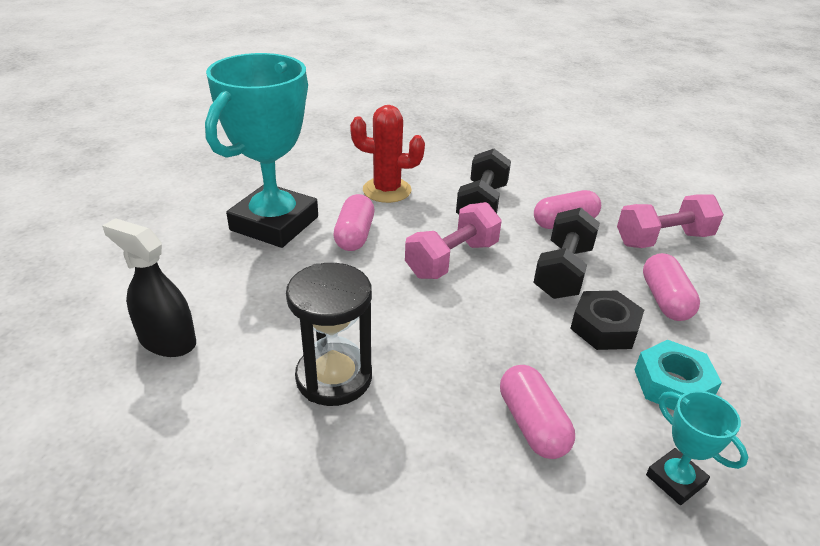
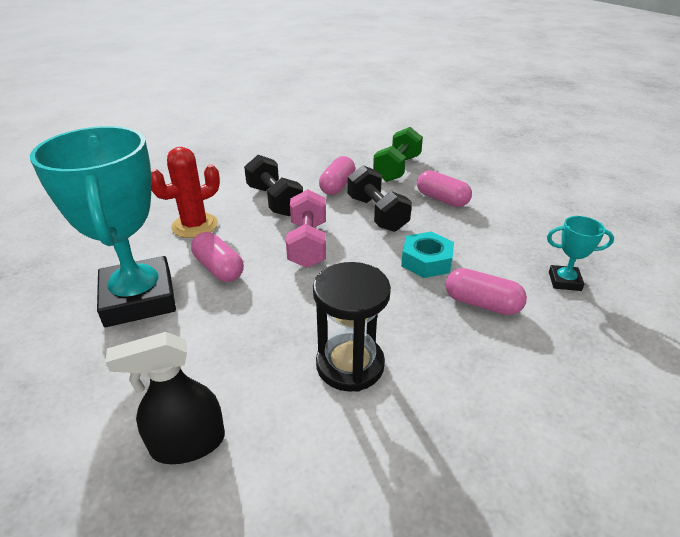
camera: 45 degrees left, 0 degrees up
black nut [570,291,644,350] -> none
pink dumbbell [617,195,724,248] -> green dumbbell [373,127,423,182]
turquoise nut [634,340,722,410] -> turquoise nut moved to [401,232,454,278]

